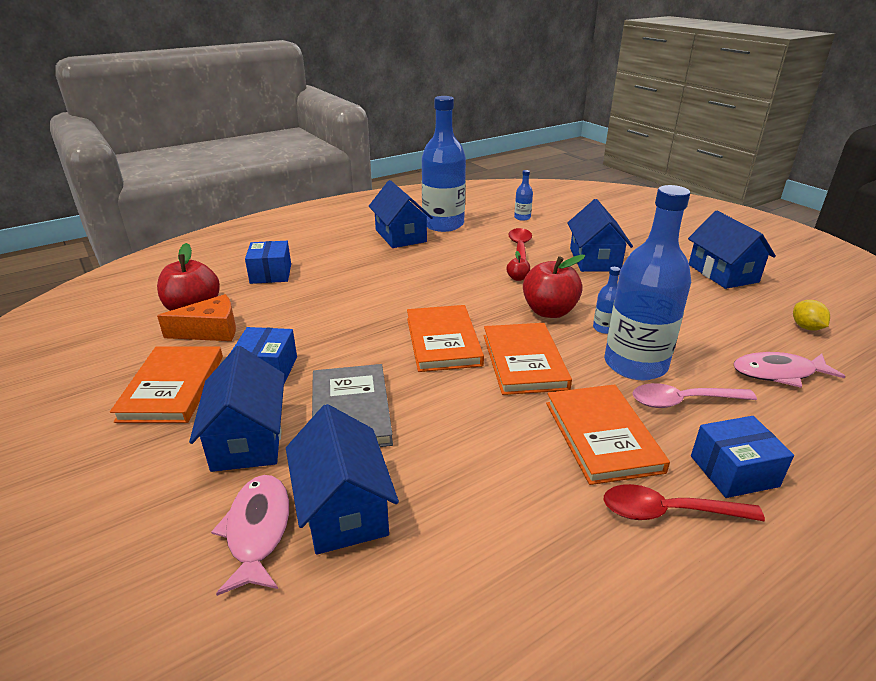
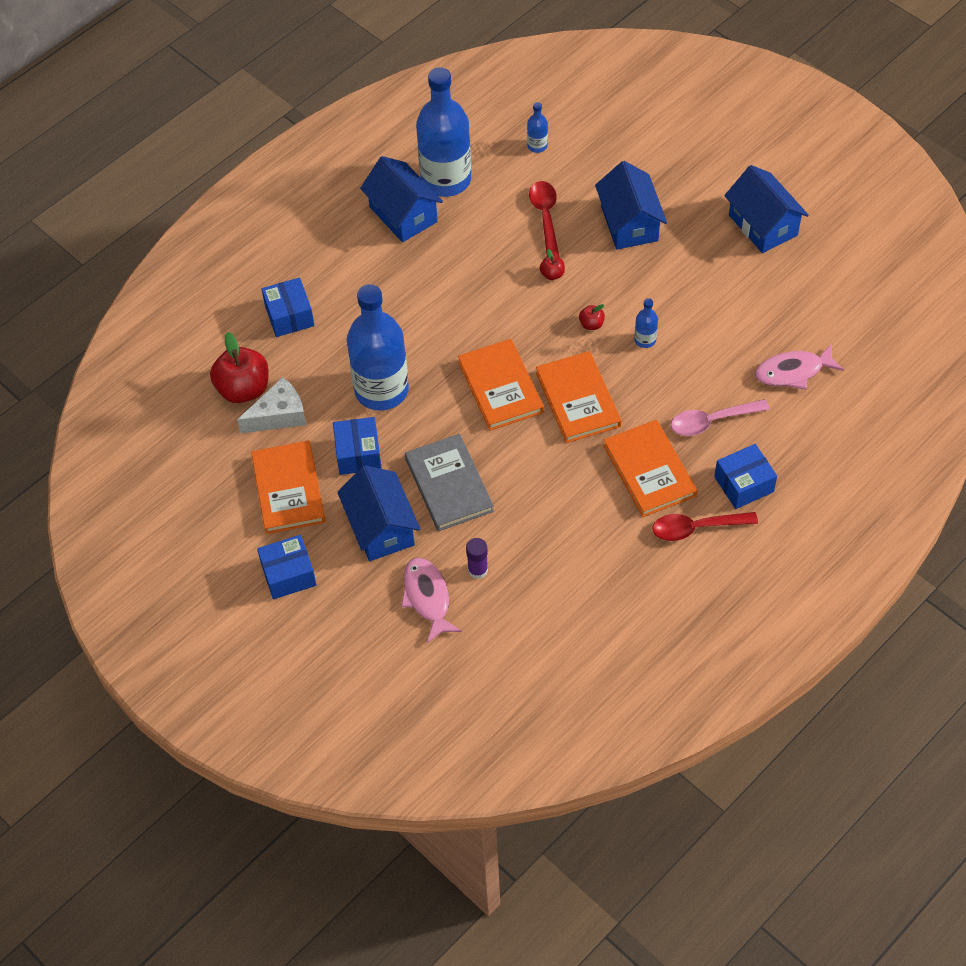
camera: 10 degrees left, 25 degrees up
orange cheese [157,294,236,341] -> white cheese [237,377,306,433]
blue house [286,404,399,555] -> purple glue stick [466,538,488,579]
red apple [523,254,585,318] -> red apple [579,304,605,330], size x0.45
blue bottle [604,185,691,380] -> blue bottle moved to [347,284,409,411]
yellow lemon [793,300,830,331] -> none
none -> blue box [257,535,317,599]

